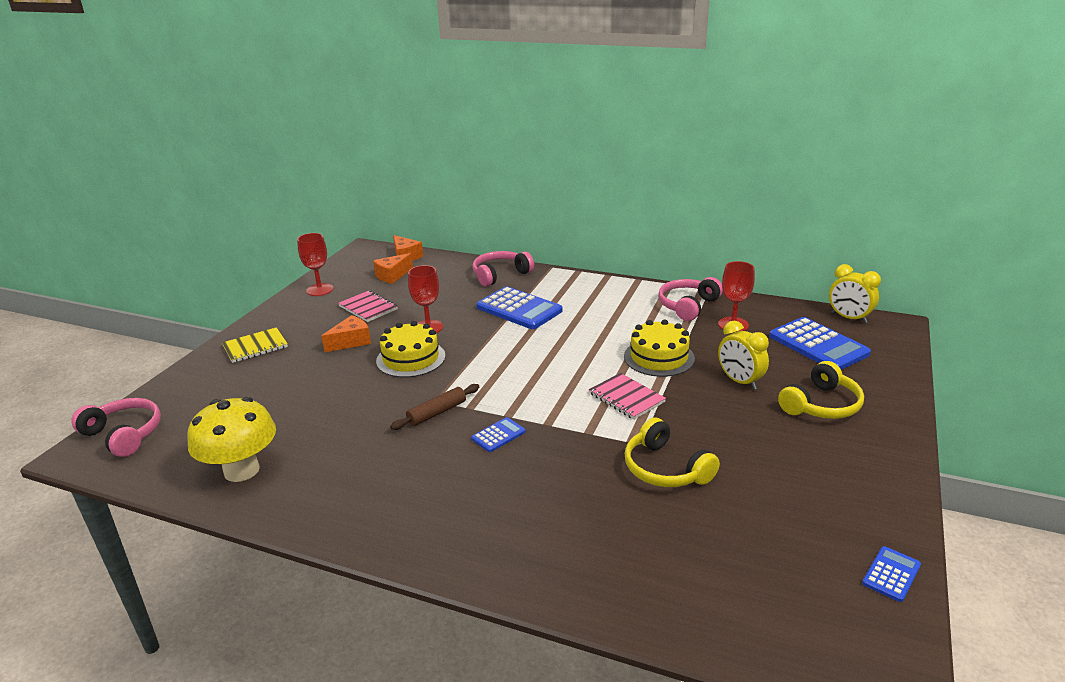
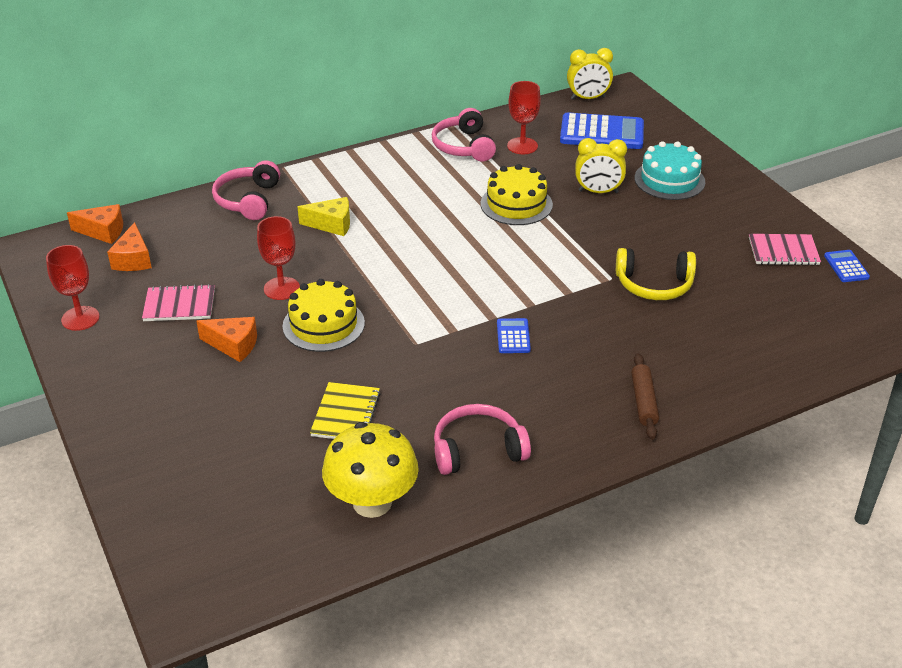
camera: 50 degrees left, 10 degrees up
pink headphones [71,398,161,457] -> pink headphones moved to [434,404,531,475]
yellow notebook [222,327,288,363] -> yellow notebook moved to [310,382,381,439]
orange cheese [321,315,371,352] -> orange cheese turned 105 degrees clockwise [196,317,257,362]
brown rolling pin [390,384,479,430] -> brown rolling pin moved to [631,353,659,440]
blue calculator [476,286,563,329] -> yellow cheese [298,197,350,236]
pink notebook [589,373,666,420] -> pink notebook moved to [749,234,821,265]
yellow headphones [778,361,864,419] -> turquoise cake [634,141,705,200]

